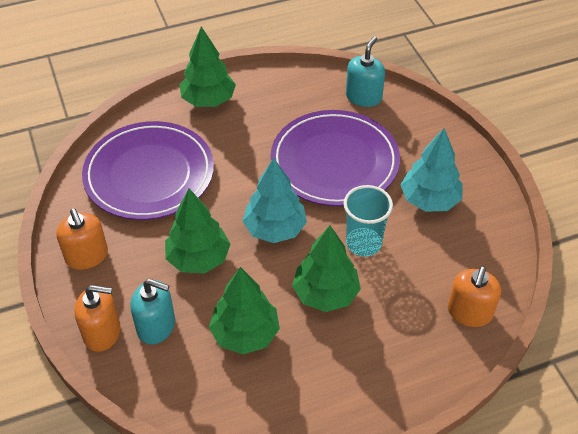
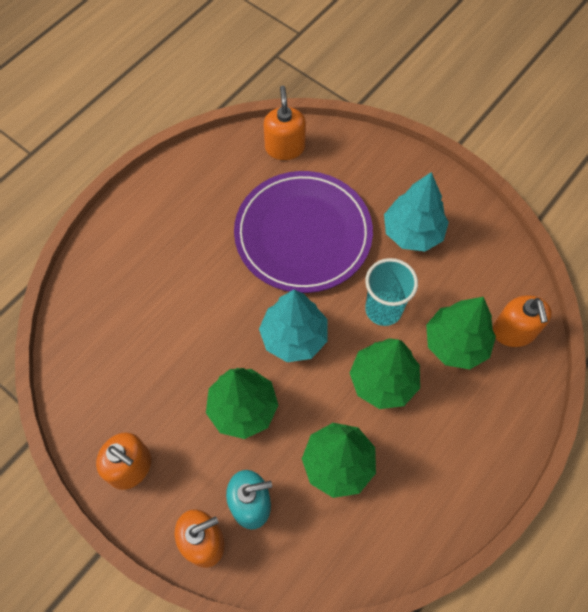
camera: 30 degrees left, 15 degrees up
purple plate [82,121,214,220] -> none
green tree [180,26,236,107] -> green tree moved to [426,297,496,369]
turquoise soap dispenser [346,36,385,107] -> orange soap dispenser [264,86,306,160]

